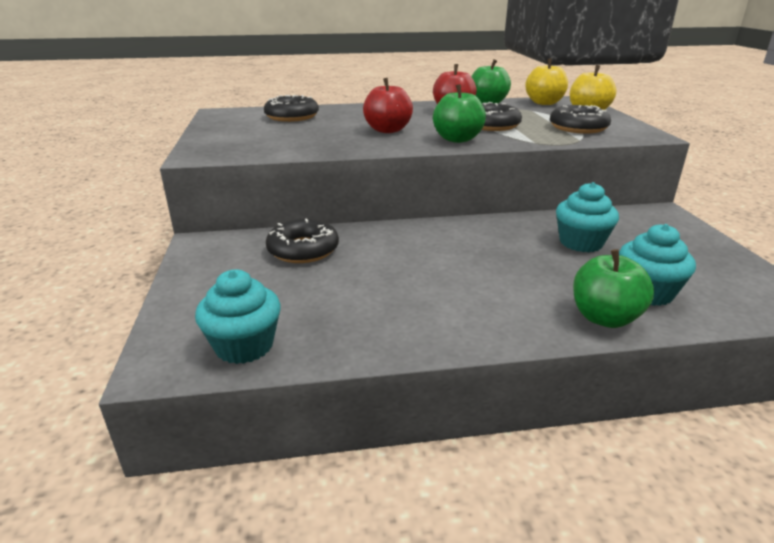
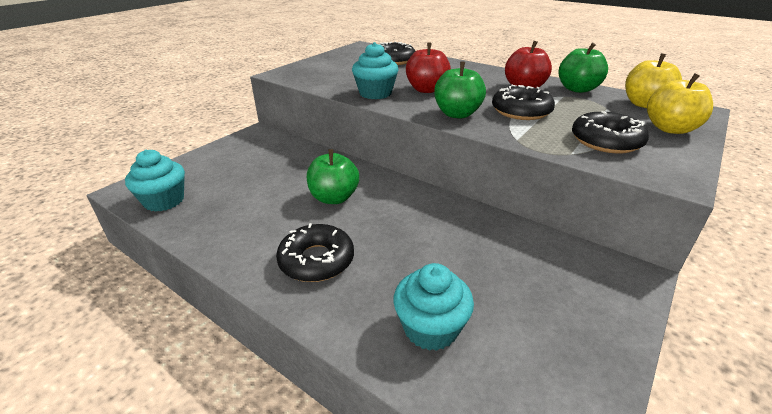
camera: 45 degrees right, 5 degrees up
black donut [266,219,339,263] -> black donut moved to [276,223,354,282]
turquoise cupcake [556,182,619,252] -> turquoise cupcake moved to [352,42,398,99]
green apple [573,249,654,328] -> green apple moved to [307,149,359,204]

